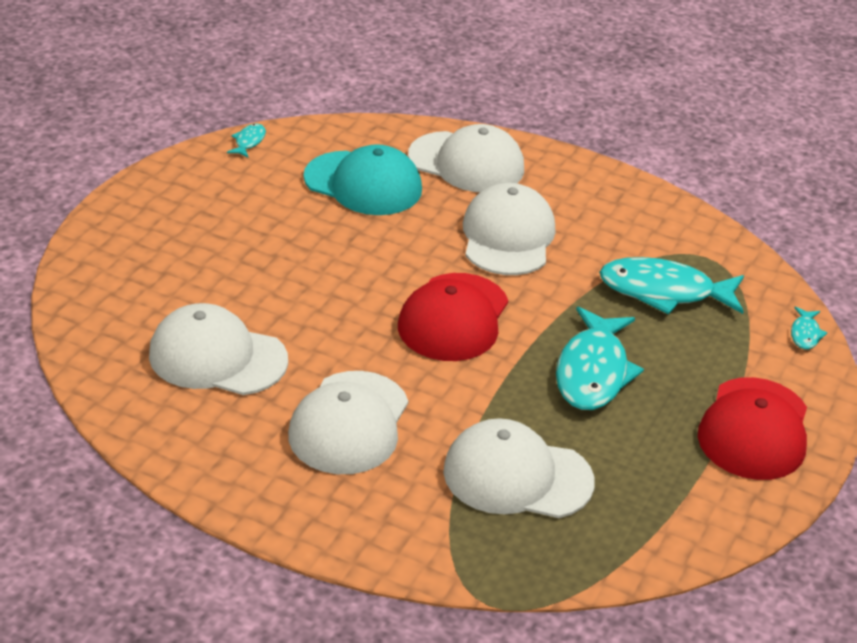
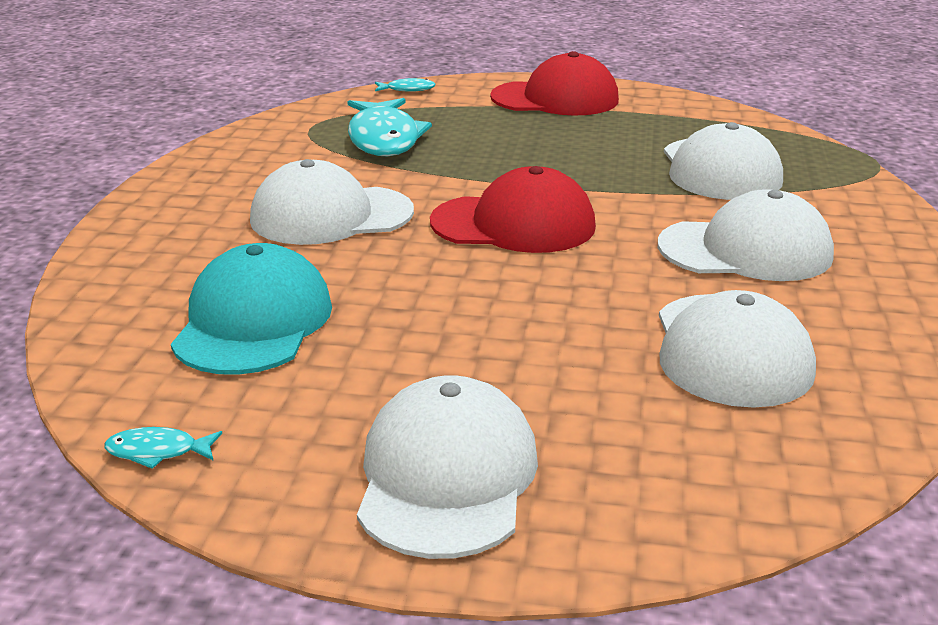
camera: 105 degrees left, 10 degrees down
white cap [408,124,524,192] -> white cap moved to [357,375,538,559]
turquoise fish [556,306,644,410] -> none

